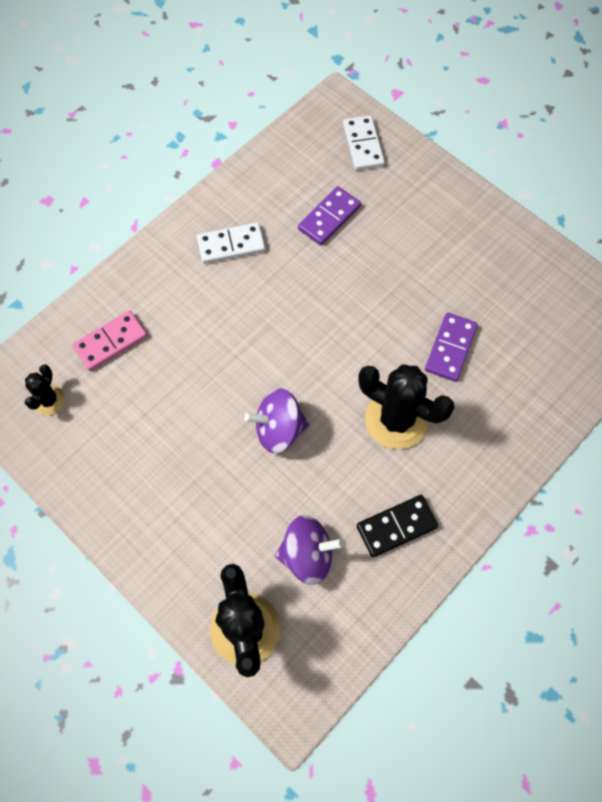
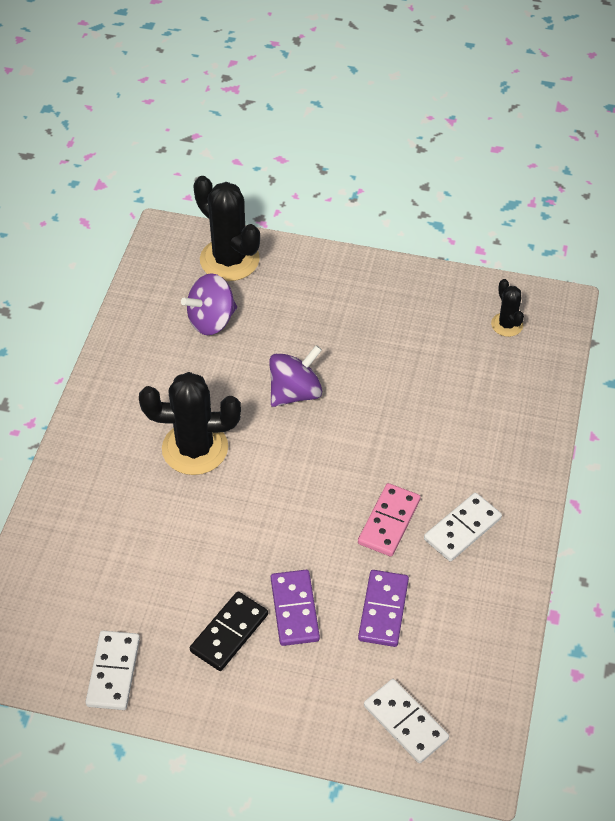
camera: 150 degrees right, 15 degrees down
pink domino [72,311,147,371] -> pink domino moved to [358,483,420,556]
black domino [357,495,438,557] -> black domino moved to [190,591,268,671]
purple domino [425,313,478,382] -> purple domino moved to [271,570,320,646]
none -> white domino [85,631,140,710]

